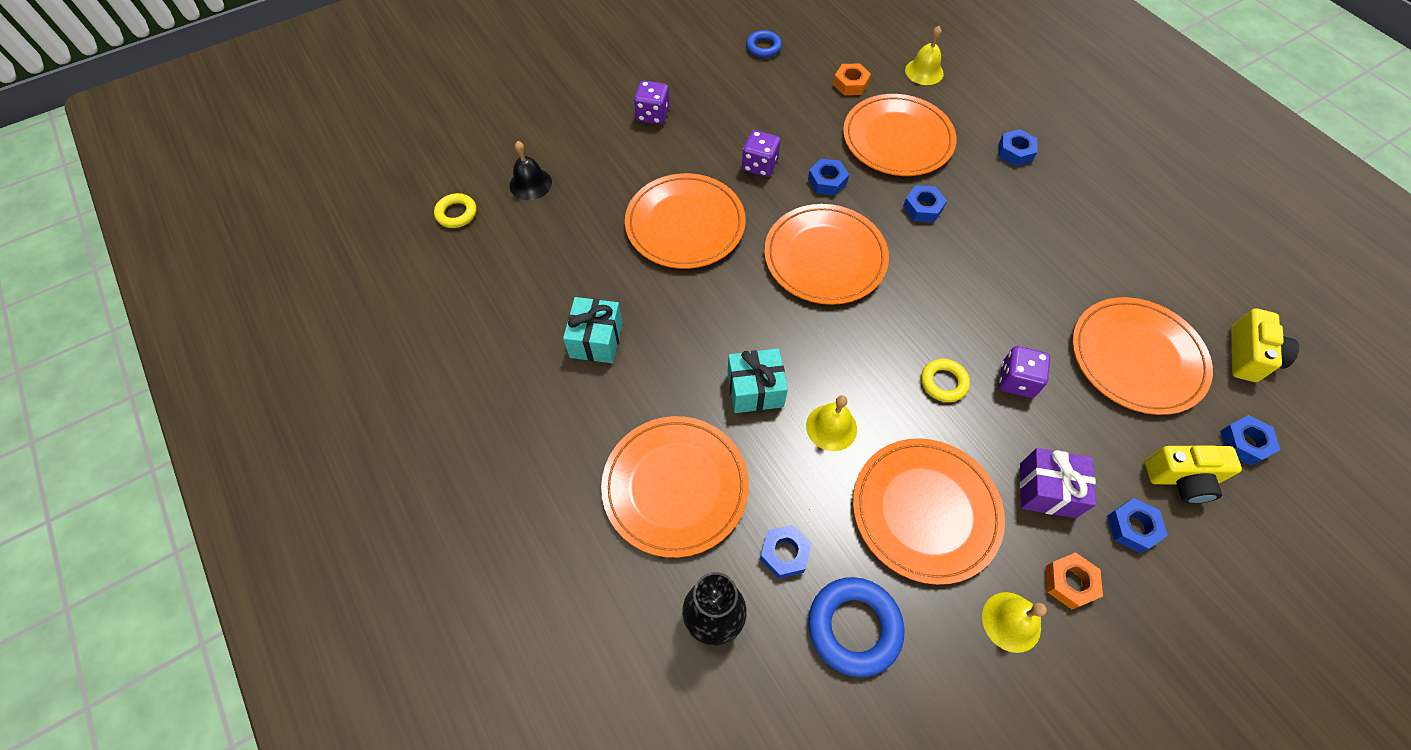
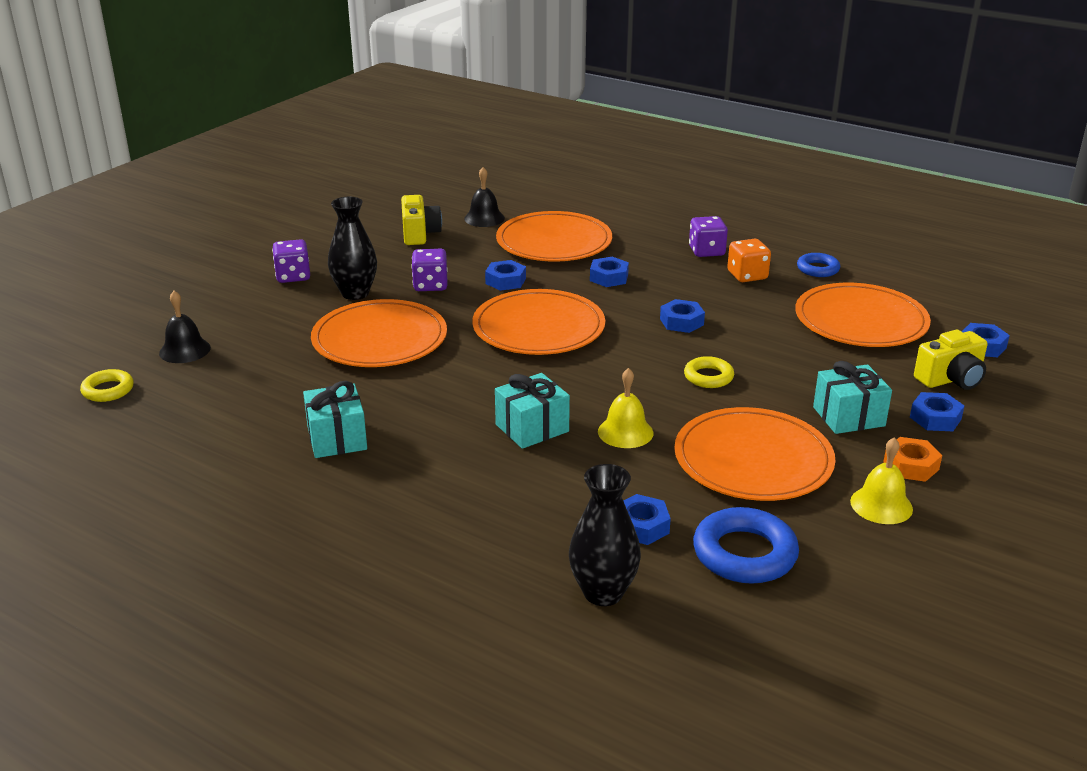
camera: 25 degrees left, 30 degrees down
orange plate [601,416,749,558] -> none
blue ring [746,30,782,58] -> blue ring moved to [797,253,840,277]
orange nut [833,63,871,95] -> black bell [464,167,505,227]
yellow bell [905,26,944,85] -> none
blue nut [998,129,1038,166] -> blue nut moved to [660,299,705,333]
purple dice [999,346,1050,398] -> purple dice moved to [689,216,728,257]
purple gift [1020,448,1096,518] -> turquoise gift [813,361,892,434]
yellow camera [1231,308,1299,382] -> yellow camera moved to [401,195,442,245]
none -> black vase [328,197,377,300]
none -> orange dice [727,239,771,282]

